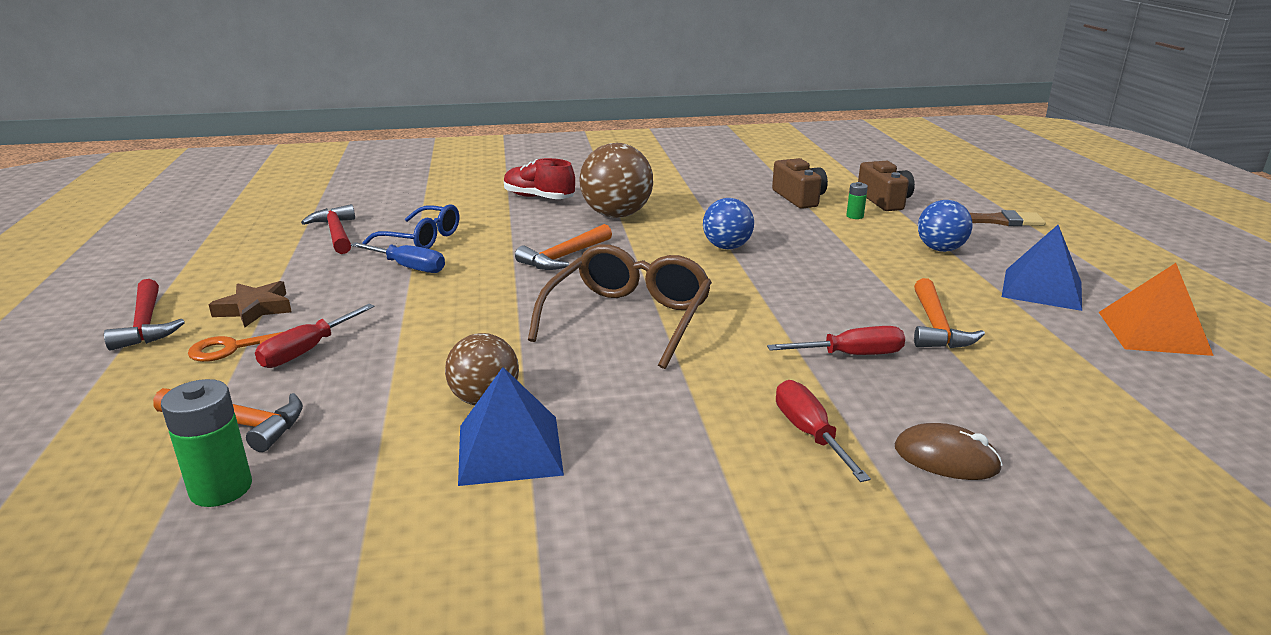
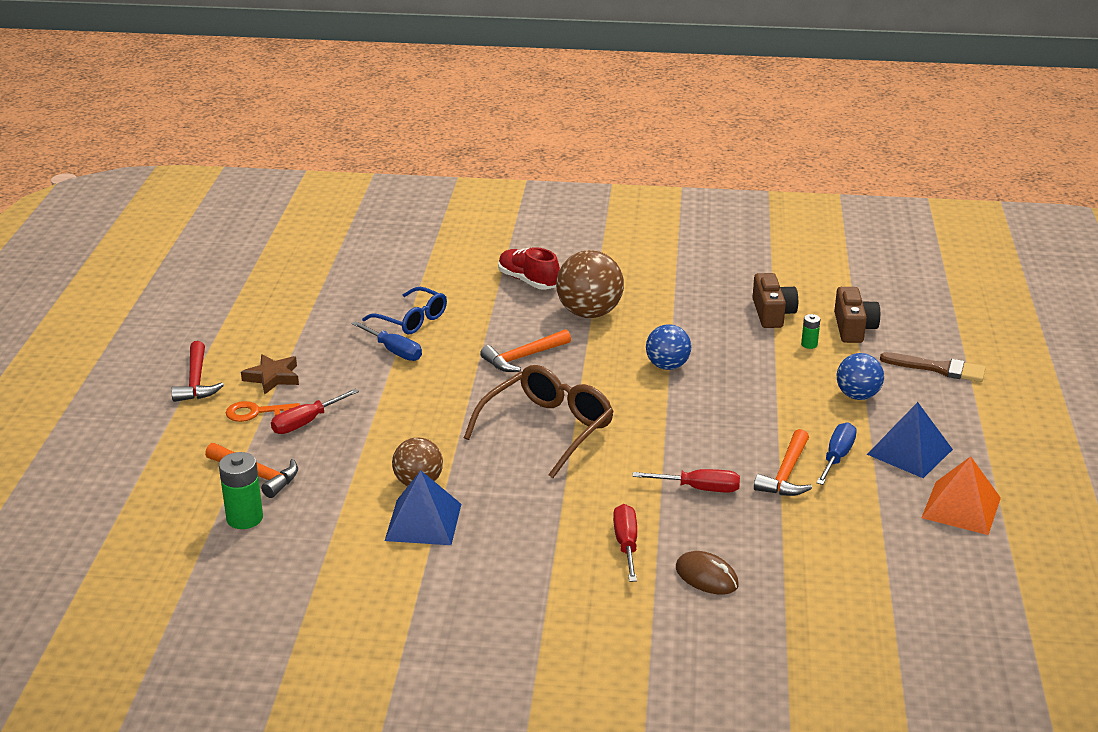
camera: 15 degrees right, 5 degrees up
red hammer [301,204,355,254] -> none
none -> blue screwdriver [816,422,857,485]

